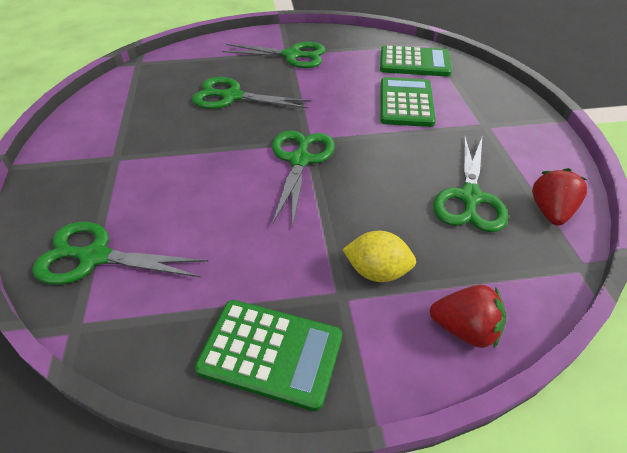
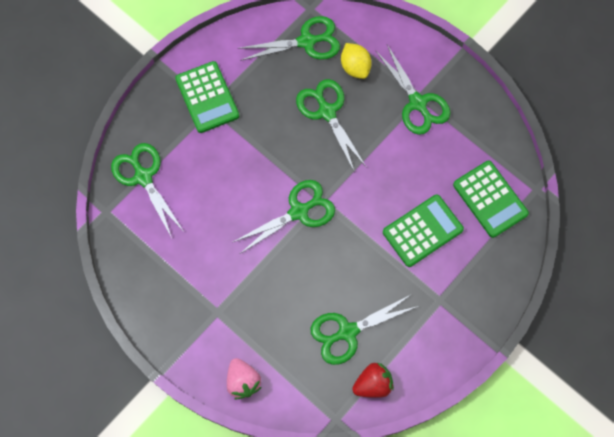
camera: 50 degrees right, 25 degrees up
green calculator [195,300,342,411] -> green calculator moved to [175,61,239,133]
yellow lemon [342,231,416,282] -> yellow lemon moved to [341,43,372,79]
red strawberry [430,285,506,349] -> pink strawberry [227,358,262,399]
none -> green scissors [238,16,340,61]

